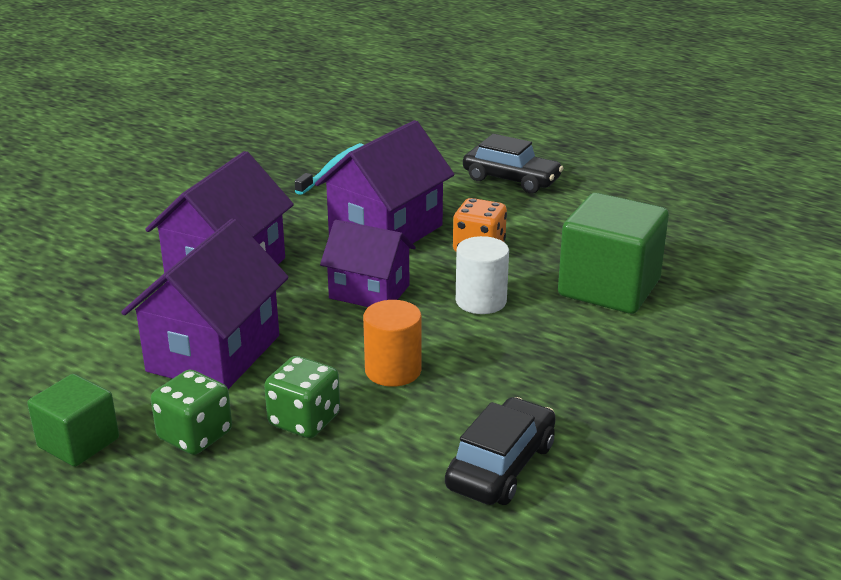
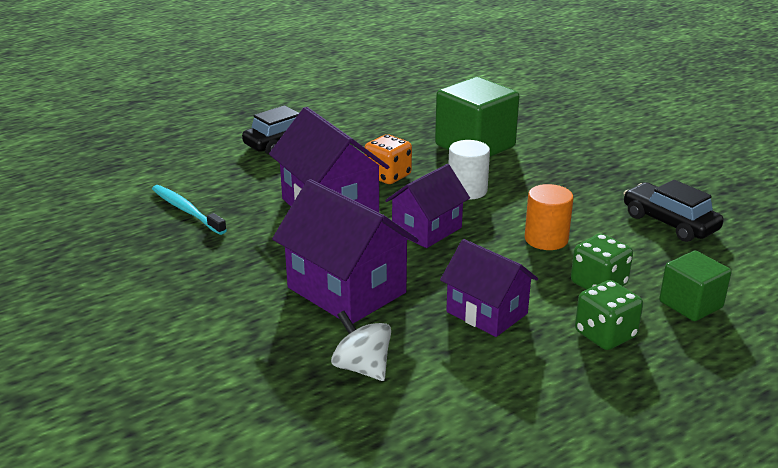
camera: 70 degrees left, 0 degrees up
green cube [27,374,119,467] -> green cube moved to [659,251,732,321]
purple house [121,219,289,389] -> purple house [440,239,538,337], size x0.65
none -> white spinning top [331,311,391,381]

